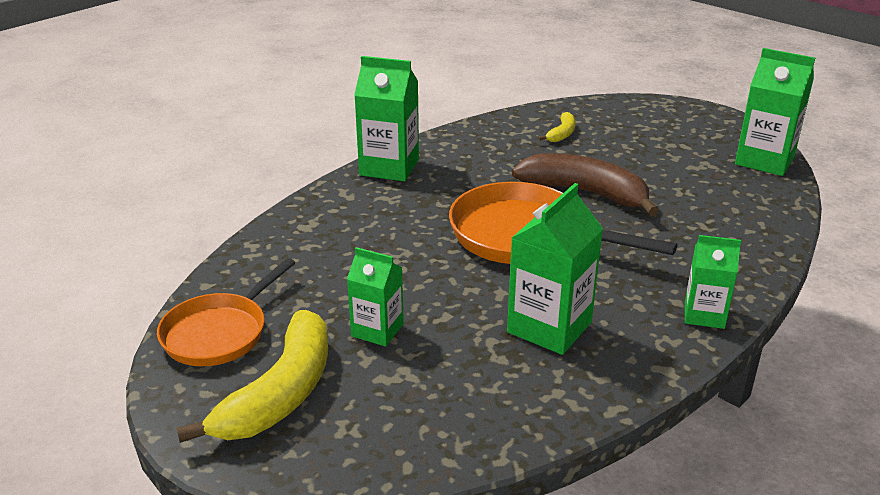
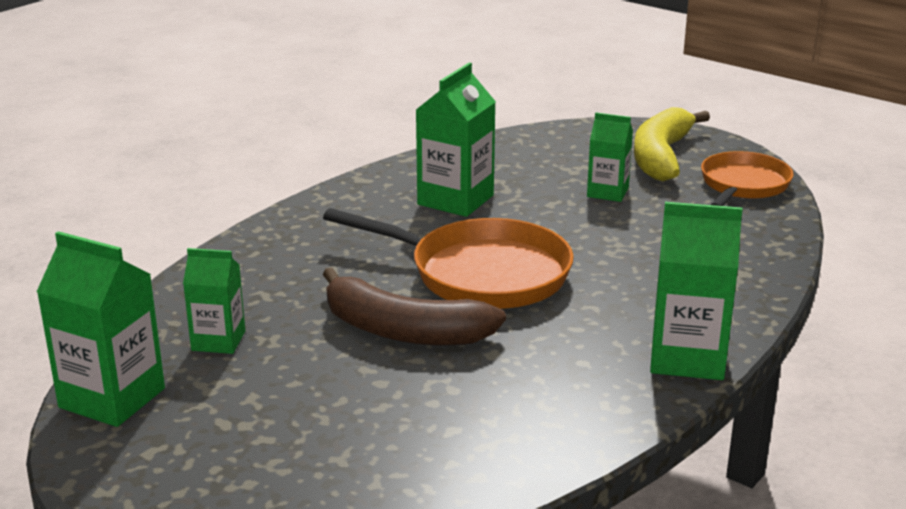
camera: 175 degrees right, 5 degrees down
yellow banana [538,112,576,142] -> none
green carton [685,235,741,329] -> green carton moved to [183,248,245,354]

